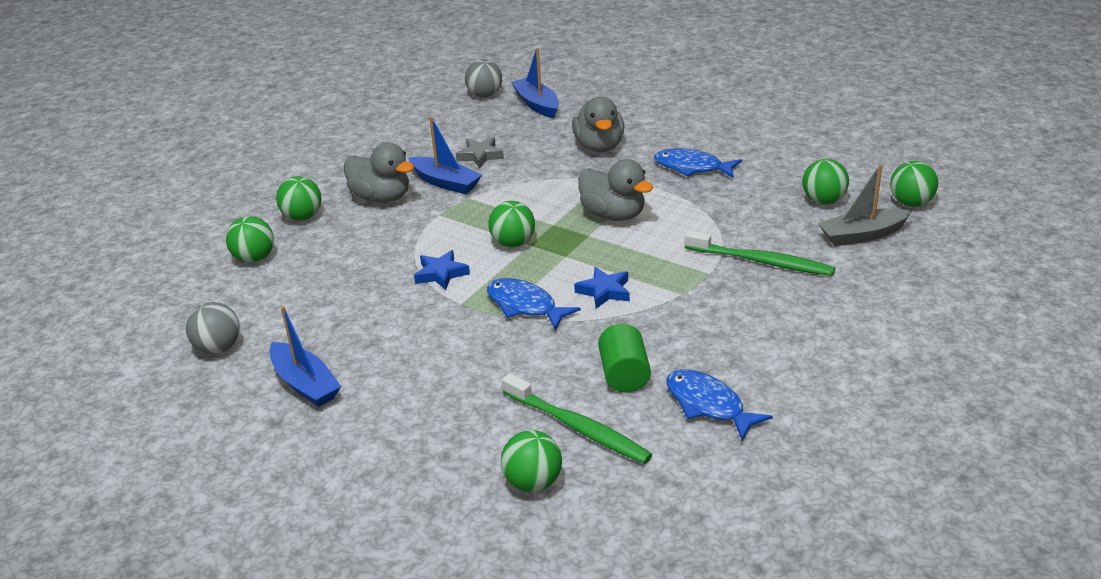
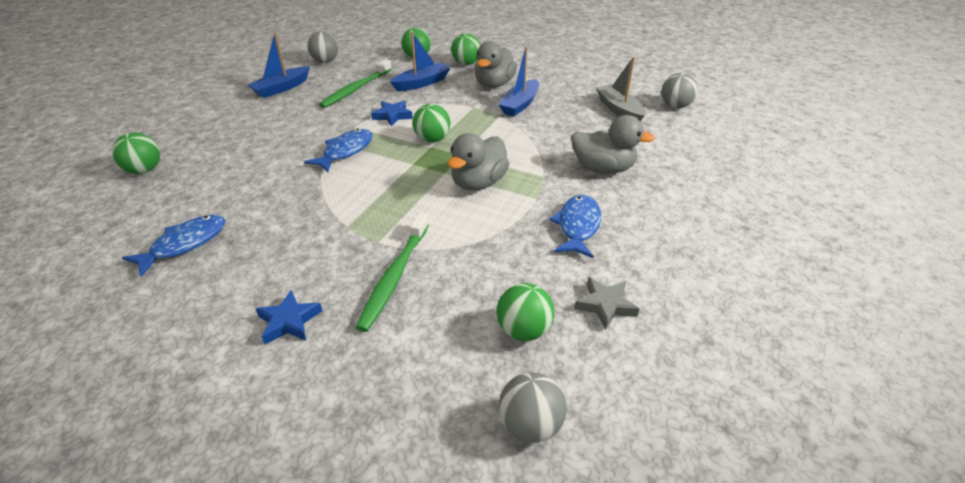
camera: 80 degrees right, 5 degrees up
grey star [456,137,504,168] -> grey star moved to [574,277,639,330]
green toothbrush [502,373,652,464] -> green toothbrush moved to [319,59,392,108]
blue boat [511,48,559,118] -> blue boat moved to [390,32,451,91]
grey duck [572,96,624,152] -> grey duck turned 150 degrees counterclockwise [571,115,655,174]
blue star [574,267,630,309] -> blue star moved to [256,290,322,345]
green cylinder [598,324,651,392] -> none
grey boat [818,164,912,246] -> grey boat moved to [596,57,645,121]
green ball [890,161,938,207] -> grey ball [499,372,567,443]

